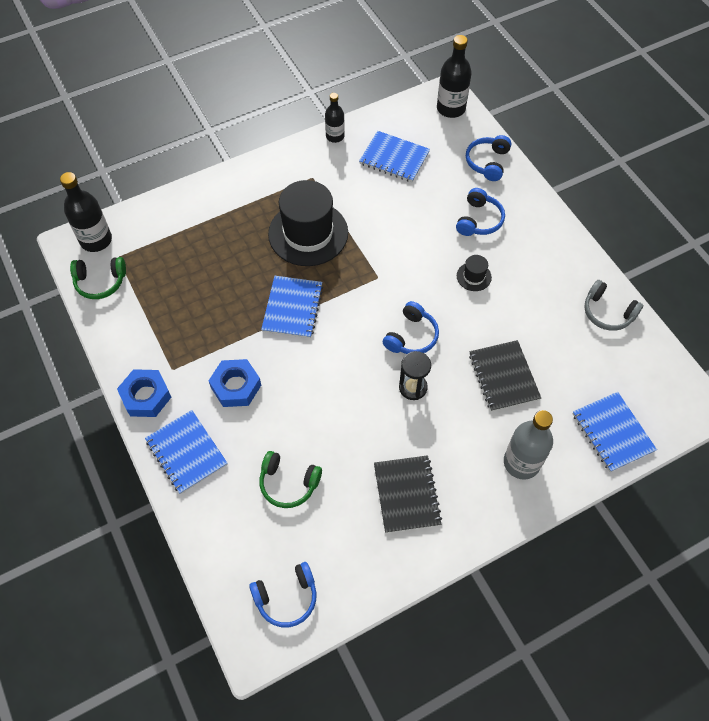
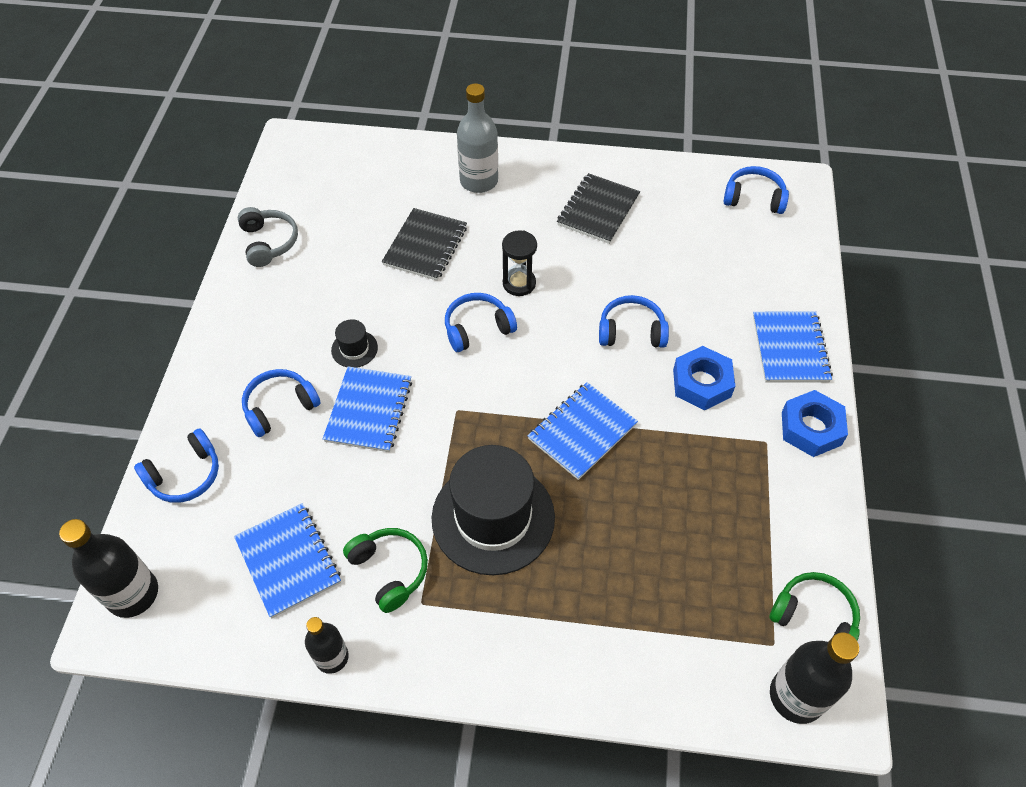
camera: 145 degrees left, 5 degrees down
green headphones [259,451,322,508] -> green headphones moved to [343,528,428,613]
blue notebook [572,392,657,472] -> blue notebook moved to [323,366,412,452]
none -> blue headphones [599,295,669,348]

